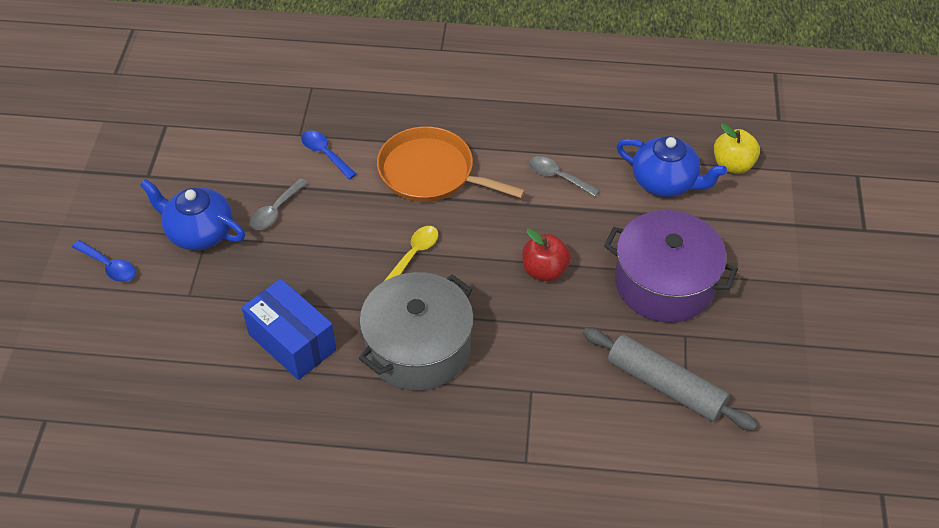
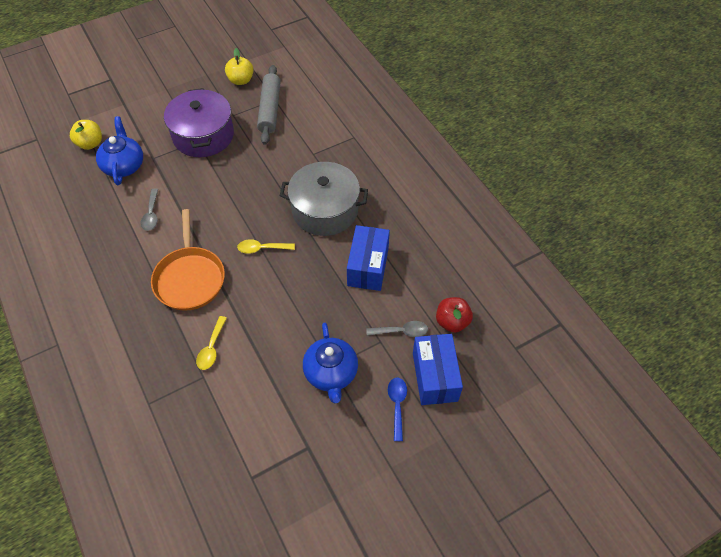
camera: 125 degrees left, 5 degrees up
grey spoon [250,178,307,230] -> grey spoon moved to [366,321,428,337]
blue spoon [301,130,357,179] -> yellow spoon [196,316,227,370]
red apple [522,228,571,282] -> red apple moved to [436,297,473,333]
none -> yellow apple [225,48,254,85]
none -> blue box [413,334,463,405]

